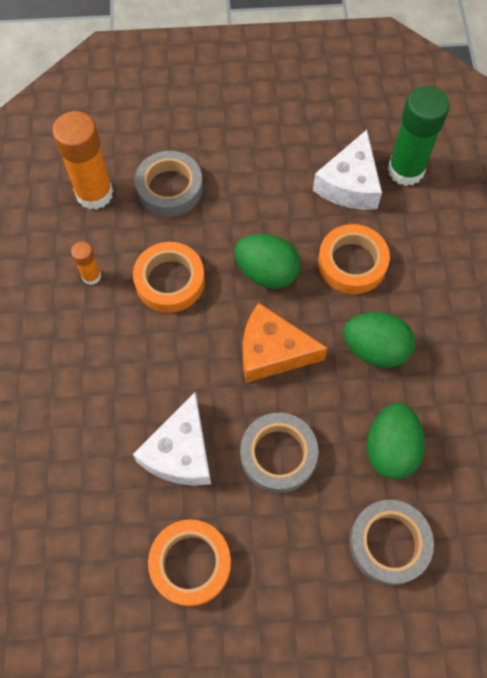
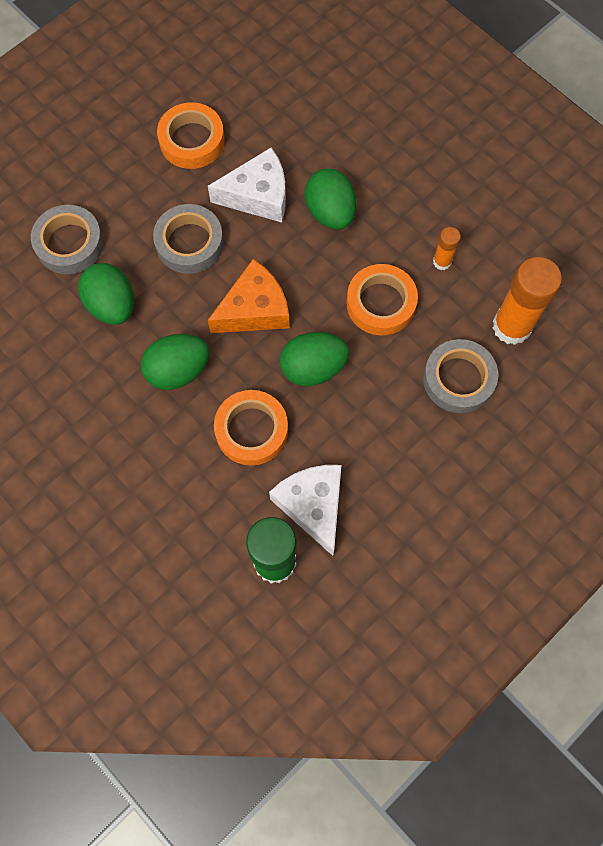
camera: 140 degrees right, 5 degrees up
white cheese [133,392,211,486] -> white cheese turned 105 degrees clockwise [208,147,286,222]
none -> green egg [304,169,357,230]

